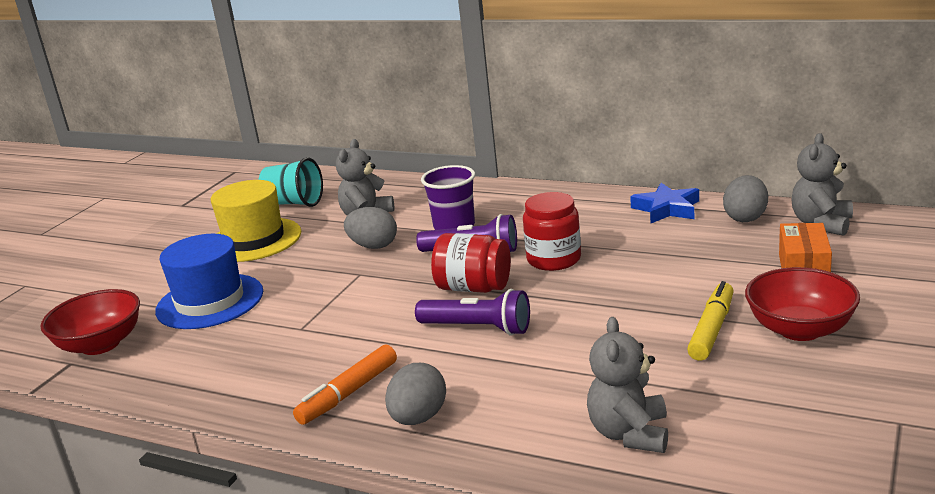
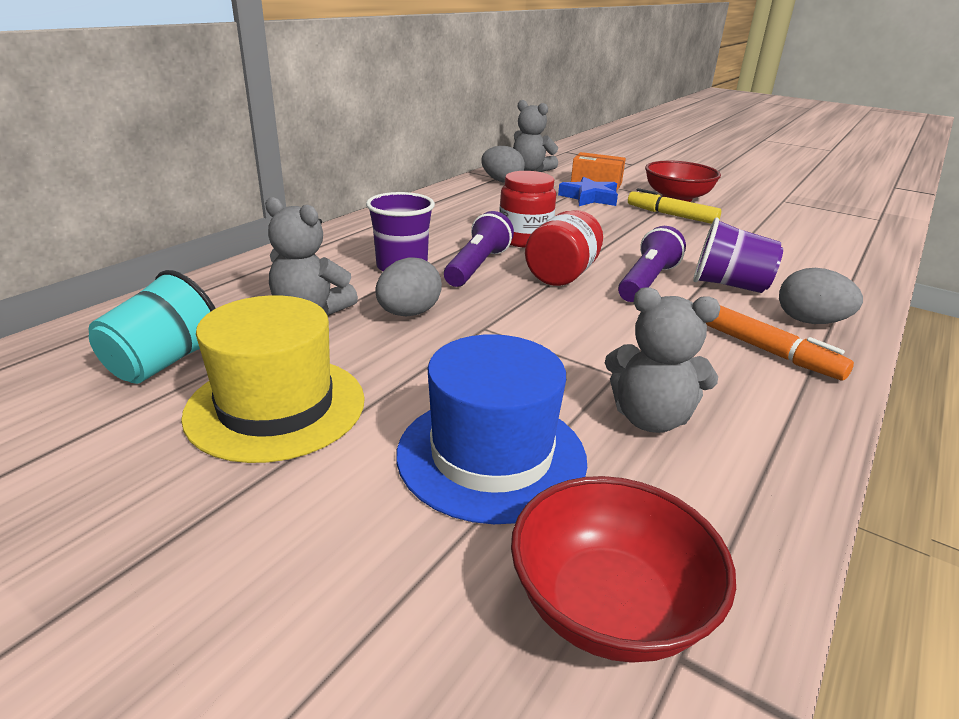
camera: 85 degrees left, 5 degrees up
grey teddy bear [587,317,668,453] -> grey teddy bear moved to [605,287,720,433]
blue star [630,183,699,224] -> blue star moved to [558,177,618,206]
none -> purple cup [693,217,783,293]

